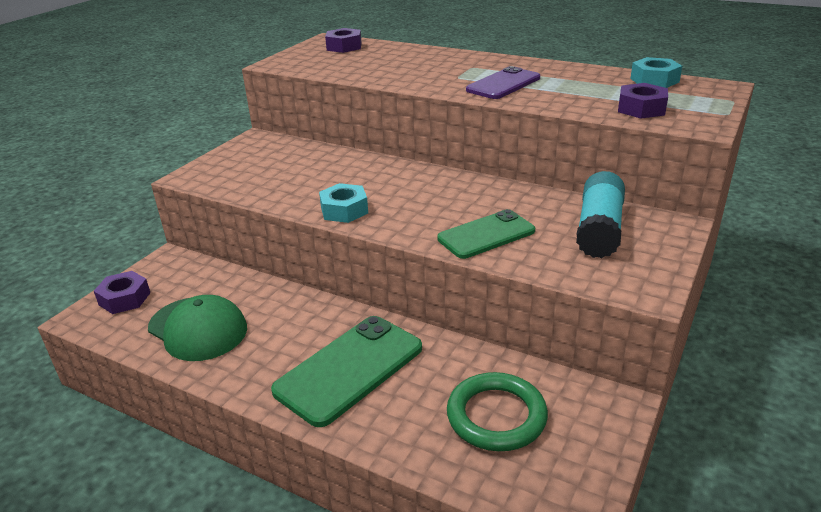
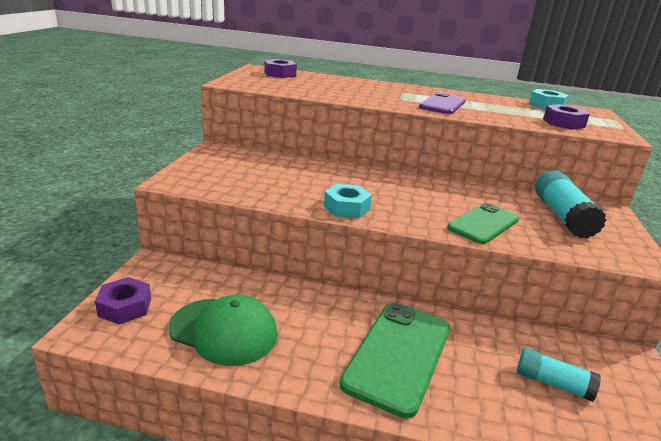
camera: 20 degrees left, 5 degrees down
green ring [447,372,548,451] -> turquoise glue stick [517,348,601,401]

